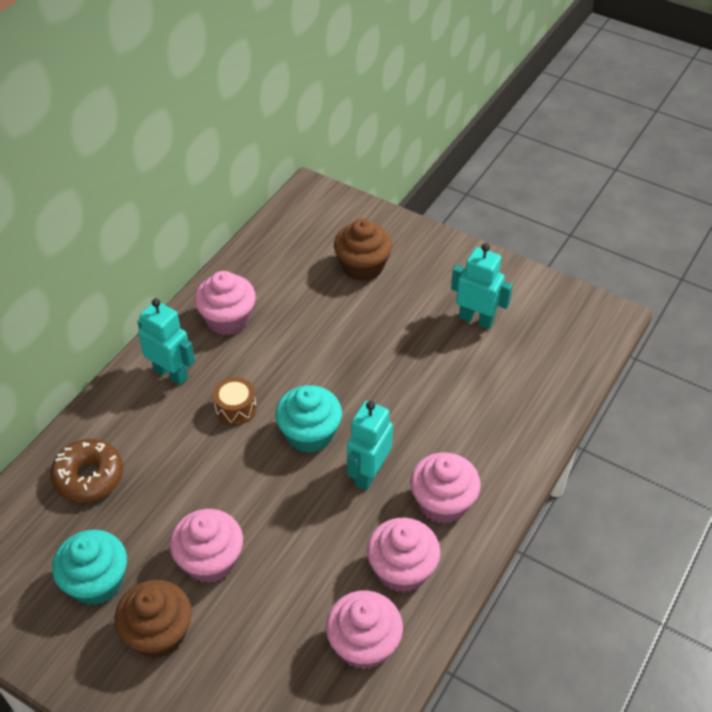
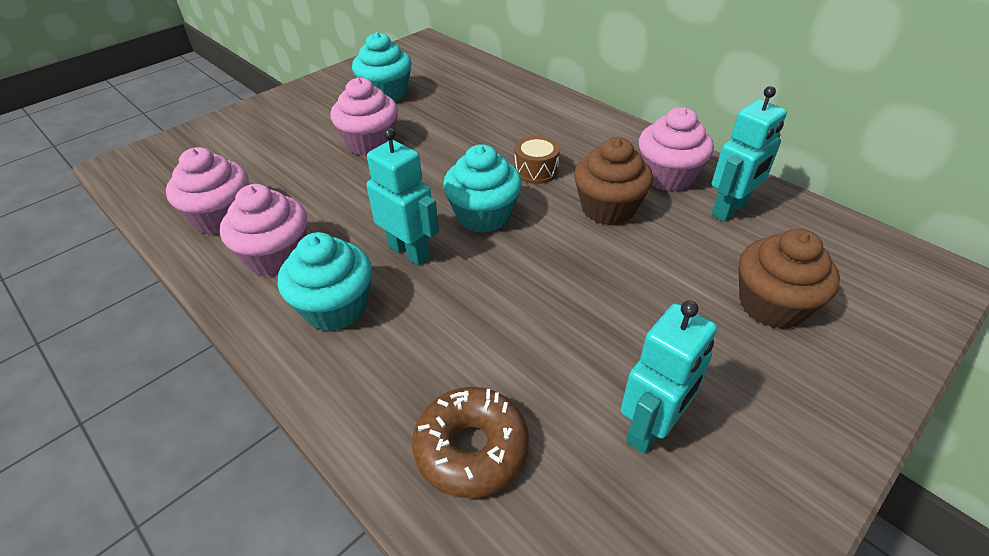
camera: 105 degrees right, 5 degrees down
brown donut [50,439,123,503] -> brown donut moved to [412,387,529,498]
brown cupcake [115,580,192,658] -> brown cupcake moved to [574,137,653,225]
turquoise robot [137,298,195,385] -> turquoise robot moved to [712,86,787,222]
pink cupcake [410,452,481,524] -> turquoise cupcake [278,232,372,331]

